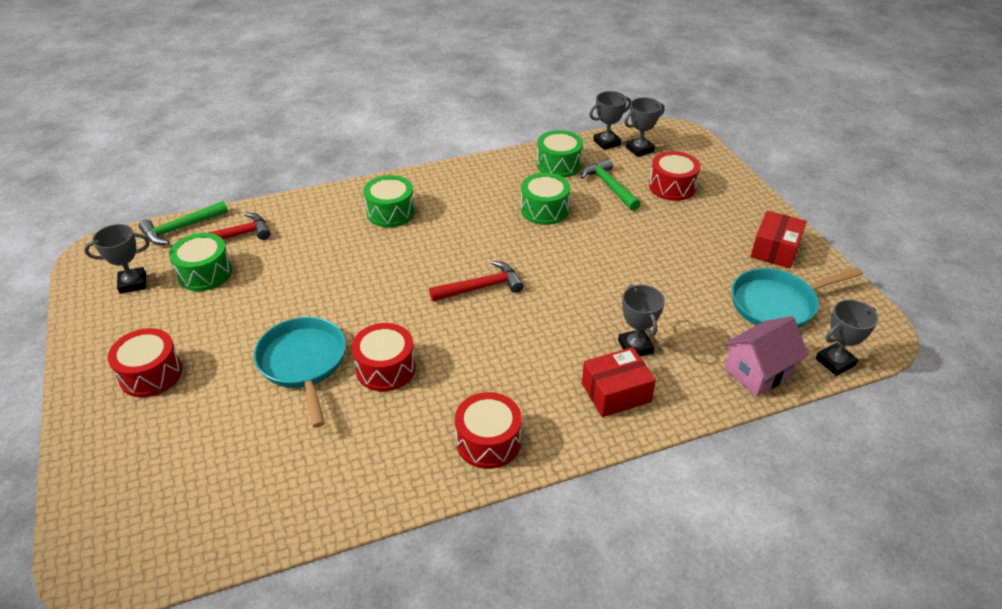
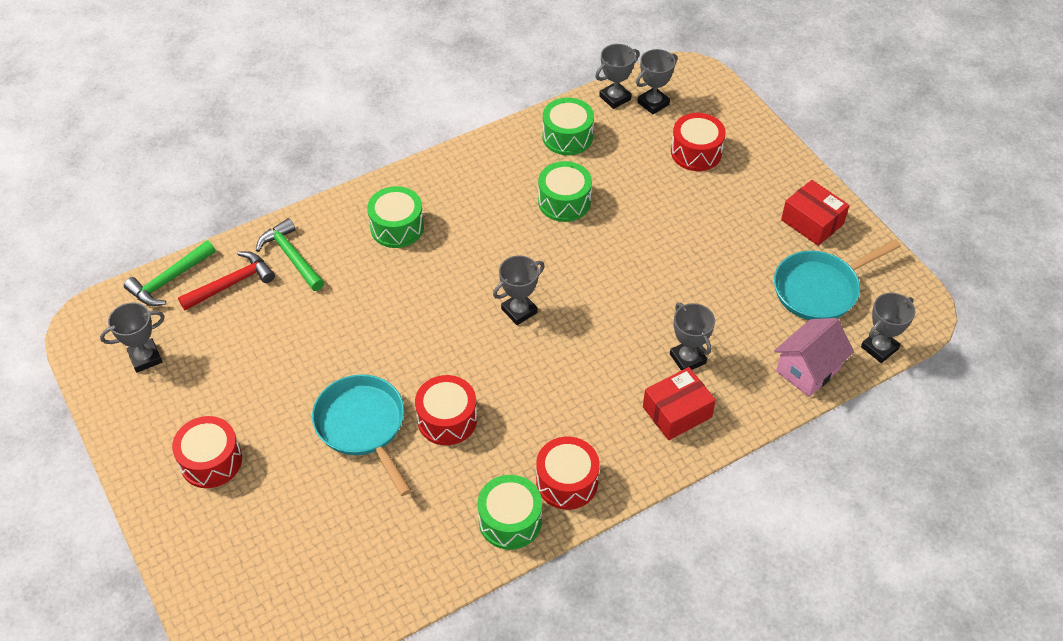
camera: 10 degrees left, 10 degrees up
green drum [169,233,232,291] -> green drum moved to [478,475,542,550]
red hammer [429,261,524,301] -> grey trophy [493,255,545,325]
green hammer [581,158,641,211] -> green hammer moved to [256,218,324,291]
red box [751,211,807,268] -> red box turned 60 degrees counterclockwise [781,180,850,246]

